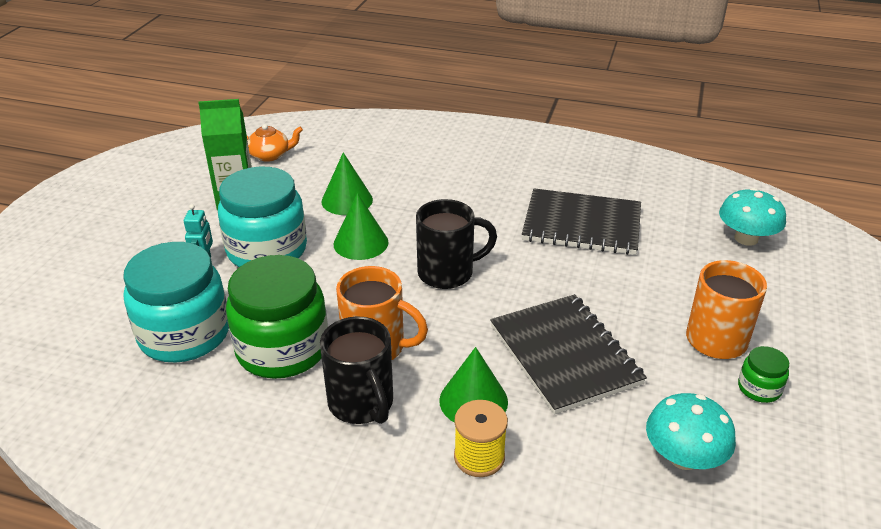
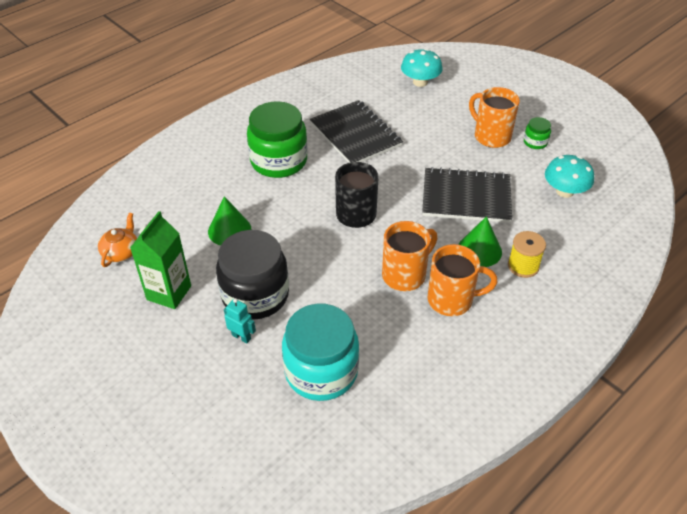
camera: 60 degrees left, 10 degrees up
turquoise jar [218,167,307,267] -> black jar [216,230,289,320]
green jar [226,255,328,379] -> green jar moved to [247,101,307,178]
black mug [320,316,393,424] -> orange mug [427,244,498,316]
green cone [333,193,389,260] -> none
black notebook [522,188,641,255] -> black notebook turned 75 degrees counterclockwise [310,100,403,163]

